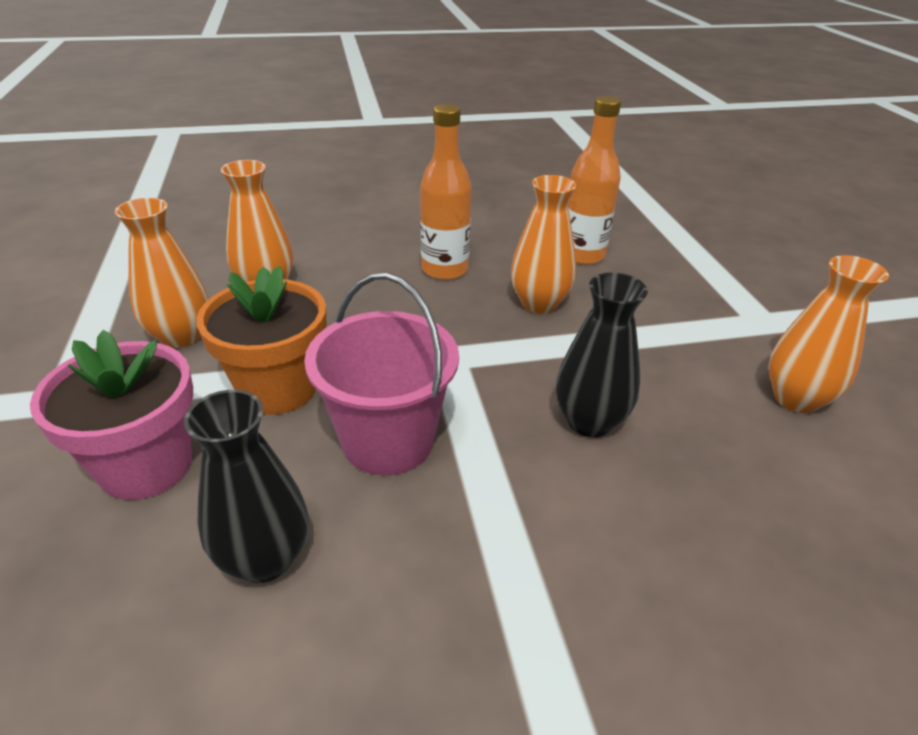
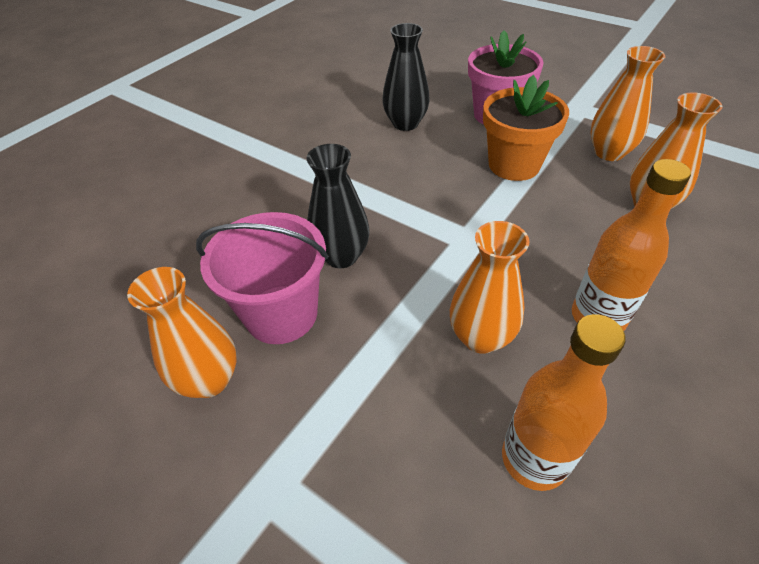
camera: 140 degrees right, 10 degrees up
pink bucket [304,273,459,475] -> pink bucket moved to [196,212,328,344]

